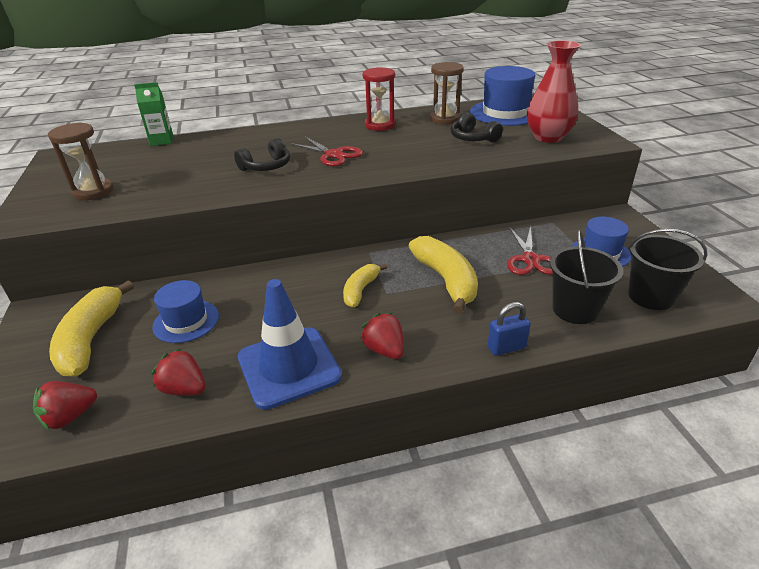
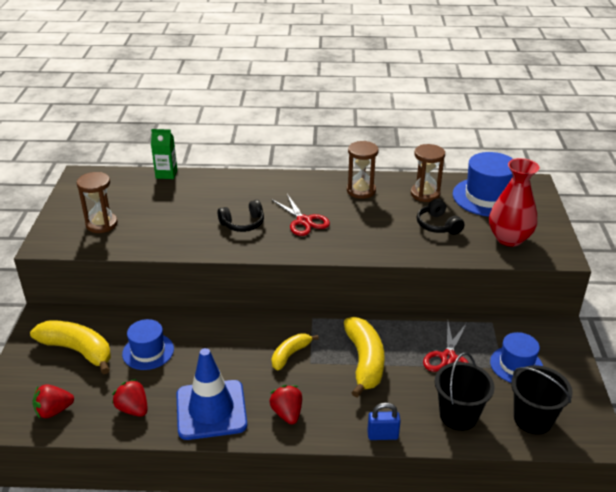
camera: 15 degrees right, 0 degrees up
yellow banana [49,280,134,377] -> yellow banana turned 105 degrees clockwise [30,320,111,374]
red hourglass [363,67,396,131] -> brown hourglass [347,141,379,199]

